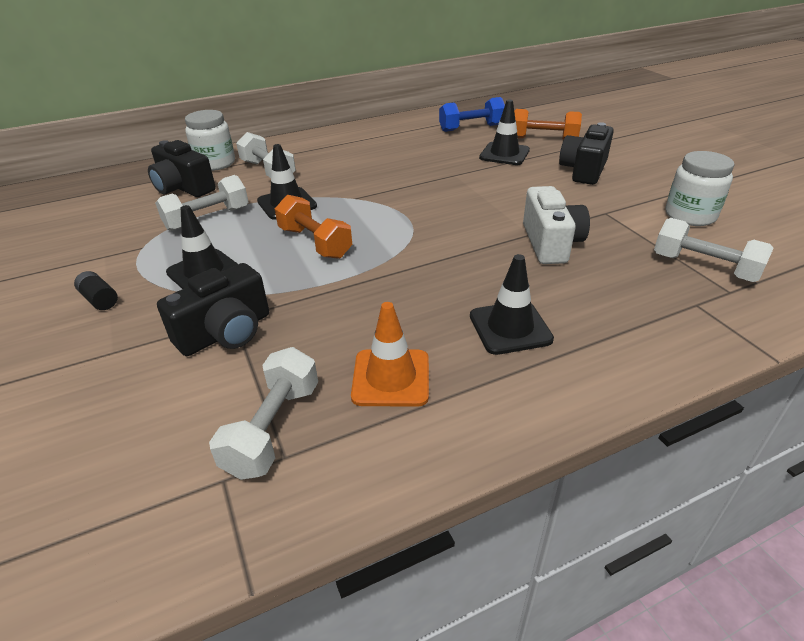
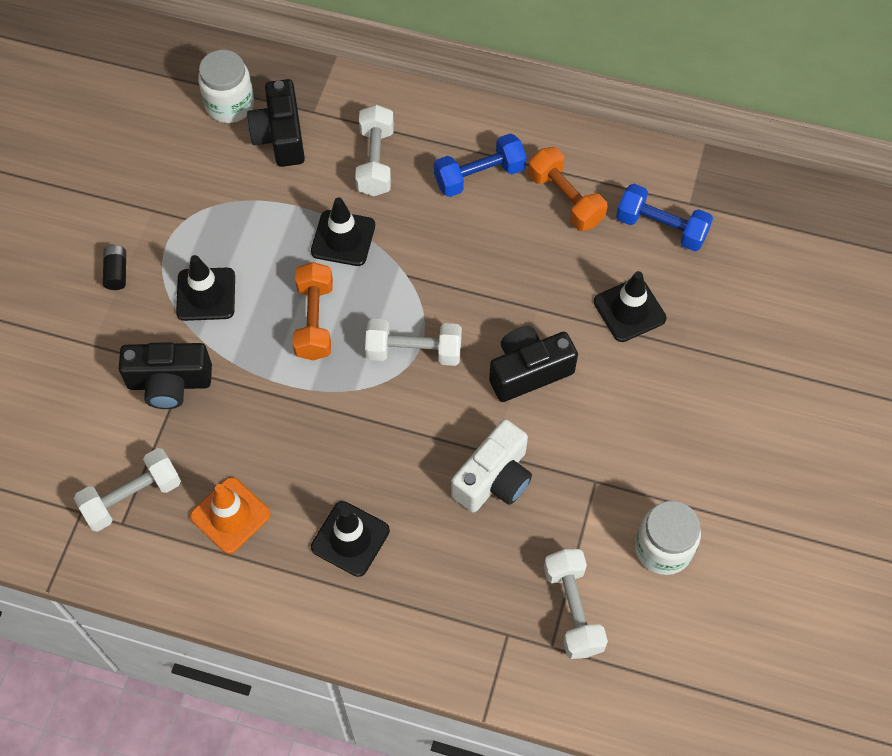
camera: 40 degrees right, 25 degrees up
white dumbbell [155,175,248,231] -> white dumbbell moved to [365,319,462,366]
white jar [185,110,235,171] -> white jar moved to [198,50,254,123]
orange dumbbell [514,109,582,140] -> orange dumbbell moved to [528,147,607,231]
black camera [559,122,614,185] -> black camera moved to [489,326,578,402]
none -> blue dumbbell [434,133,527,197]

